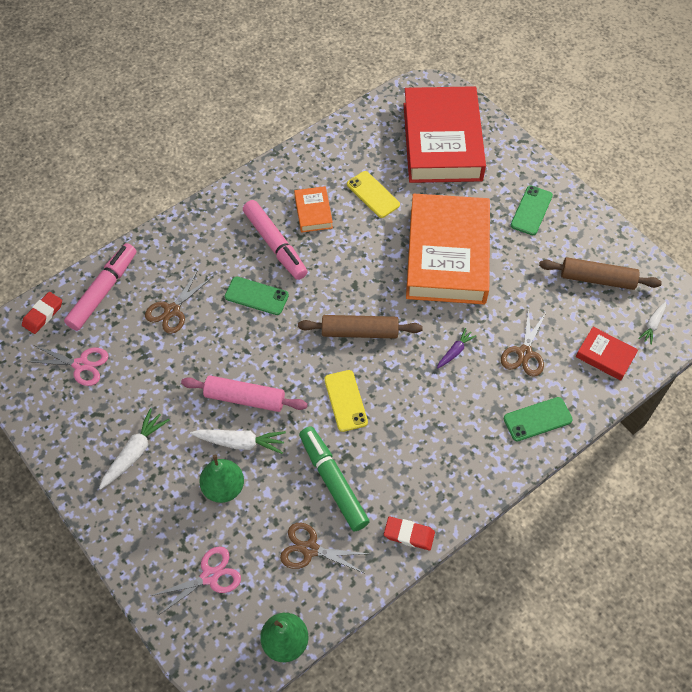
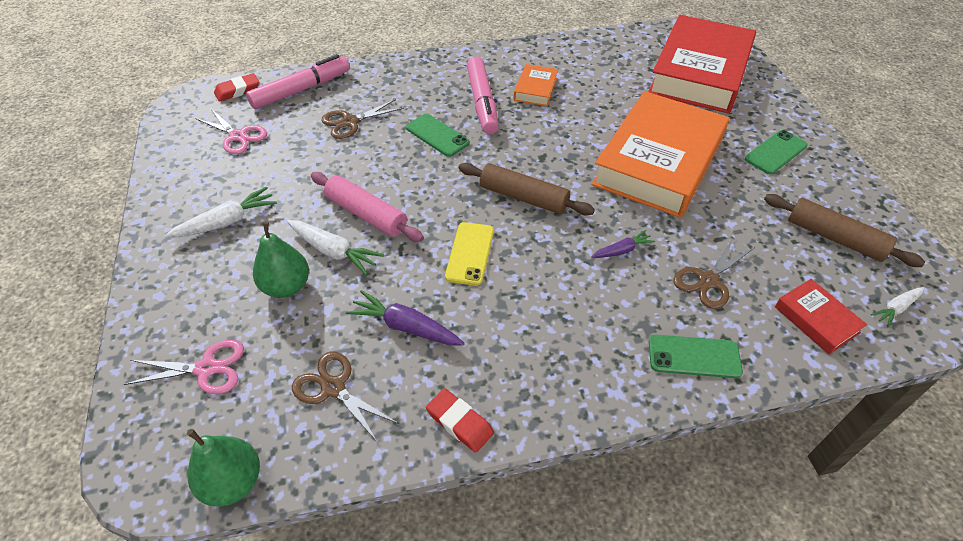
camera: 25 degrees right, 10 degrees down
green marker [299,426,370,531] -> purple carrot [346,290,465,345]
yellow phone [347,171,400,218] -> none

